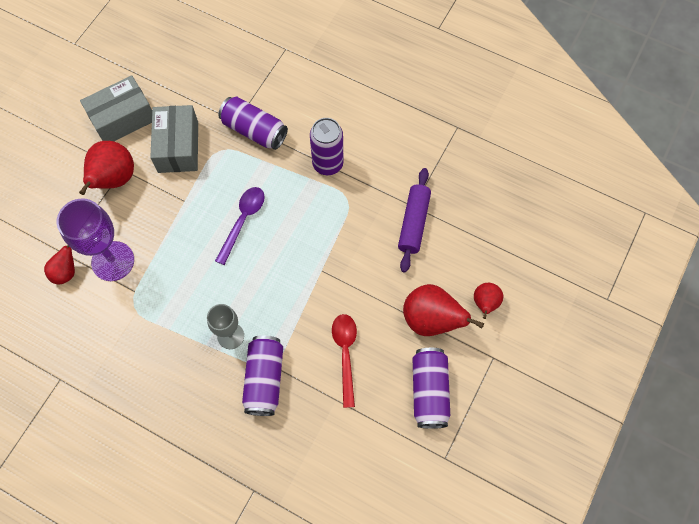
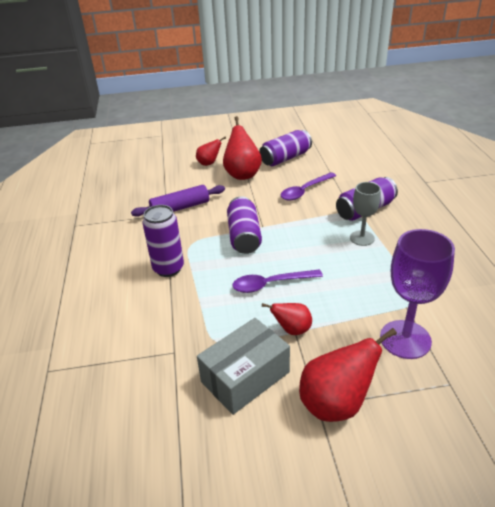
camera: 125 degrees left, 30 degrees down
red pear [44,246,75,285] -> red pear moved to [262,303,312,335]
grey box [80,75,152,141] -> none
purple can [218,97,288,150] -> purple can moved to [227,196,262,254]
red spoon [332,314,357,408] -> purple spoon [281,172,336,201]

